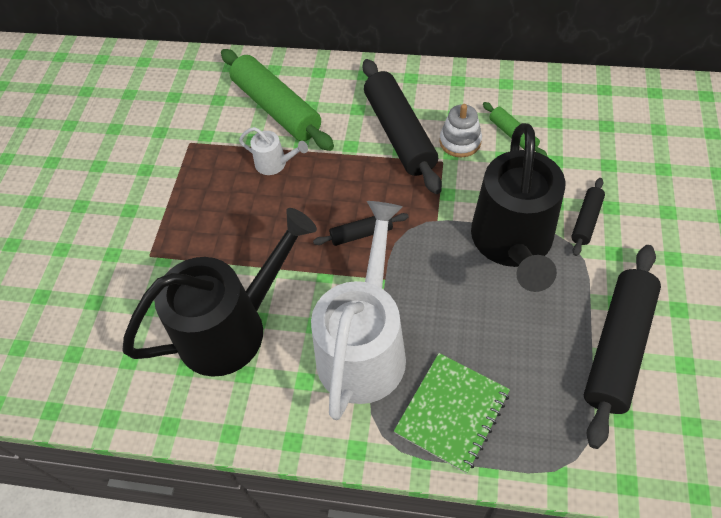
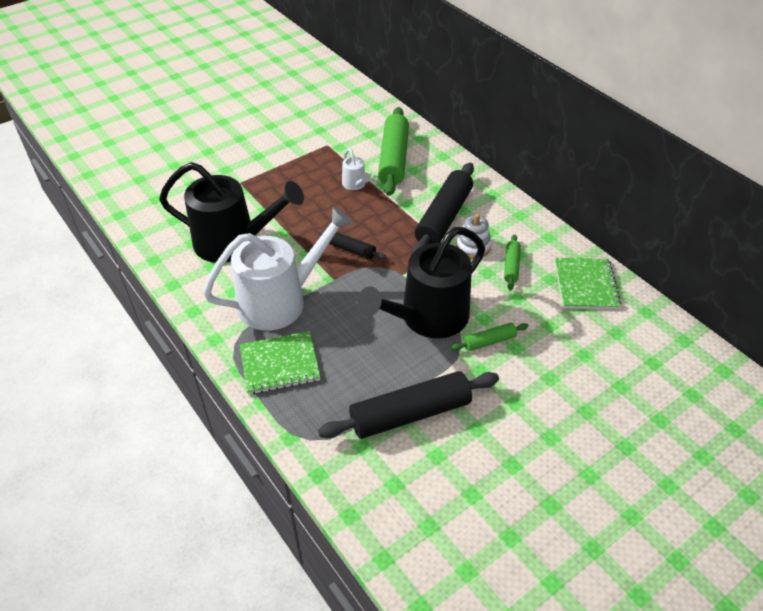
camera: 40 degrees right, 10 degrees down
black rolling pin [571,178,605,256] -> green rolling pin [451,323,529,351]
none -> green notebook [555,258,622,309]

